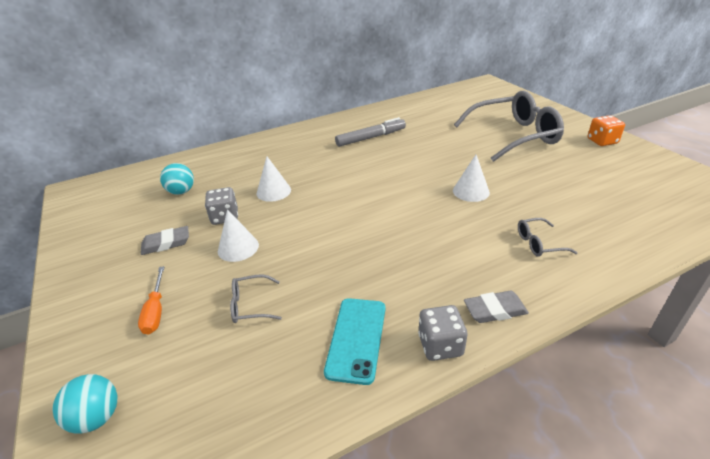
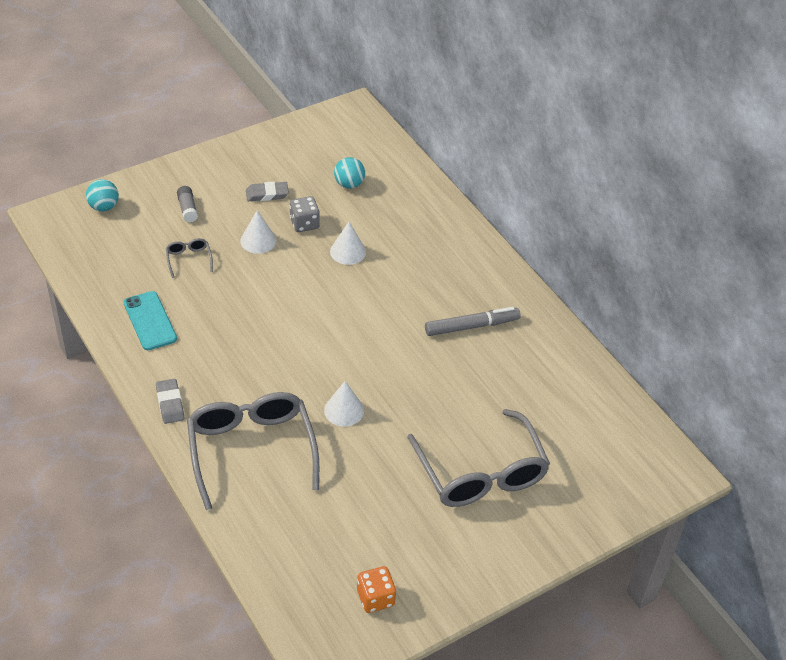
camera: 80 degrees right, 10 degrees up
orange screwdriver [138,266,164,335] -> grey glue stick [177,186,198,222]
grey eraser [141,226,189,255] -> grey eraser turned 75 degrees counterclockwise [246,182,289,201]
turquoise phone [324,298,385,385] -> turquoise phone turned 60 degrees clockwise [124,291,177,350]
grey marker [335,117,406,147] -> grey marker turned 75 degrees counterclockwise [425,307,521,336]
grey dice [418,305,467,361] -> none
grey glasses [518,218,577,257] -> grey glasses [187,392,319,510], size x2.45
orange dice [588,115,625,146] -> orange dice moved to [357,566,396,613]

